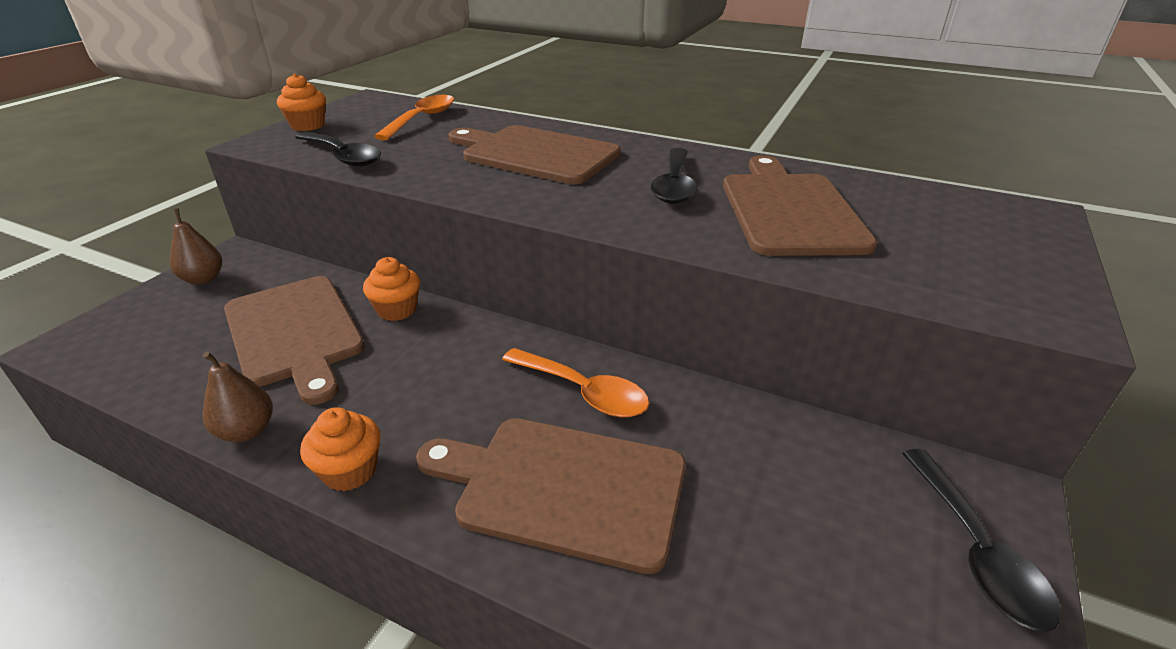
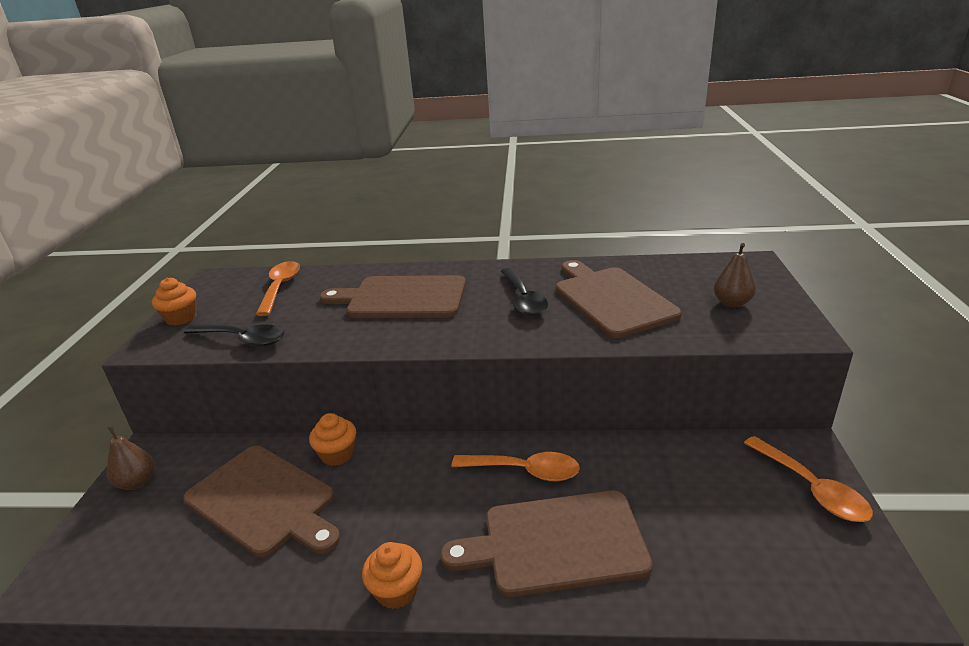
camera: 20 degrees left, 5 degrees down
brown pear [203,351,273,442] -> brown pear moved to [714,243,756,307]
black spoon [902,449,1061,632] -> orange spoon [744,436,873,522]

